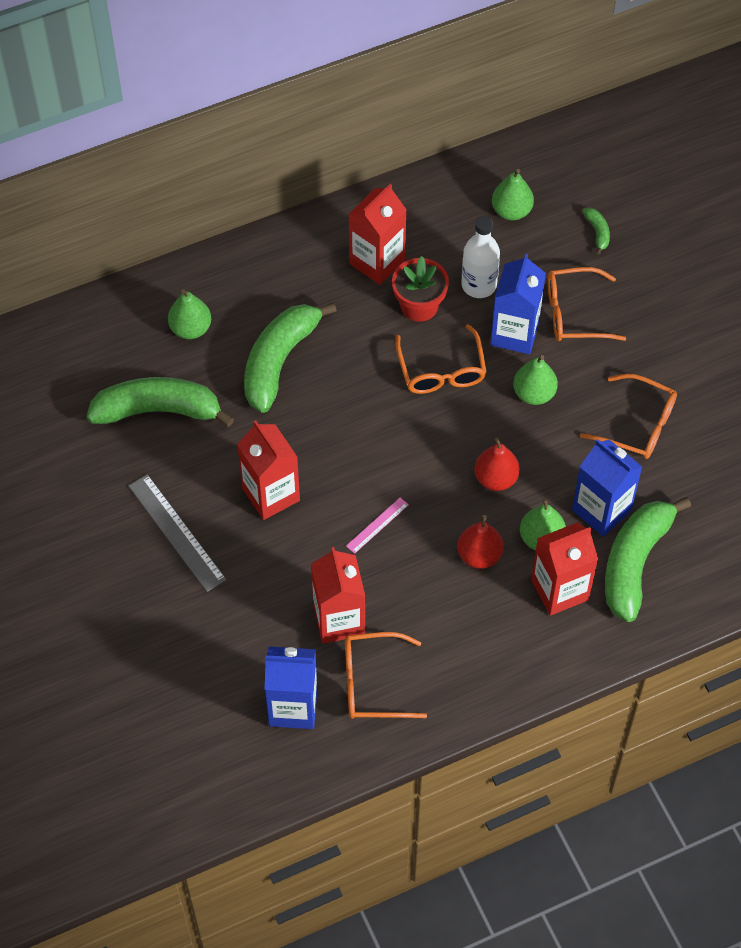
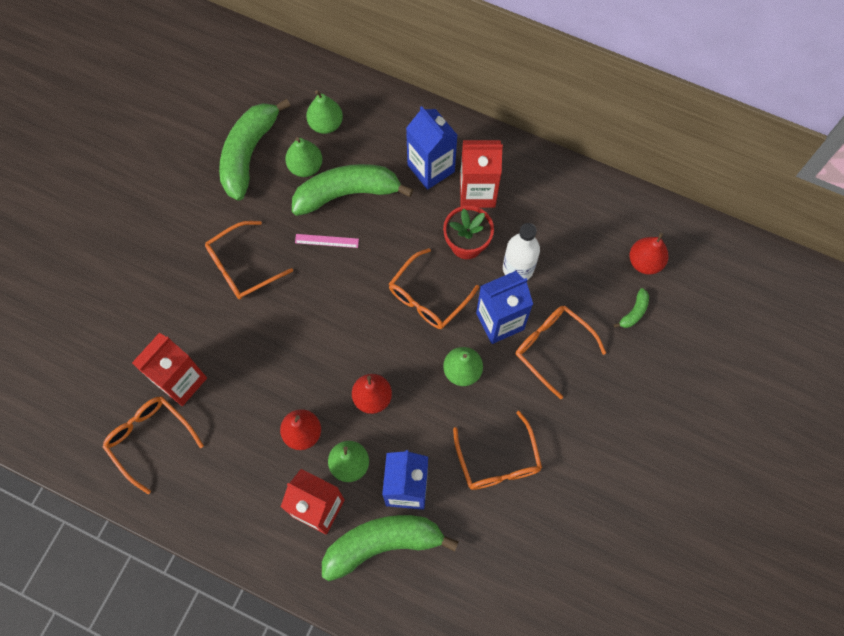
camera: 50 degrees right, 10 degrees up
green banana [86,377,234,427] -> green banana turned 120 degrees counterclockwise [219,99,291,201]
grey ruler [128,474,226,592] -> none
red carton [237,421,300,520] -> orange glasses [205,221,293,299]
blue carton [265,646,318,729] -> blue carton moved to [406,106,458,190]
pink ruler [346,497,409,554] -> pink ruler moved to [295,234,359,248]
green pear [492,169,534,220] -> green pear moved to [285,137,322,177]
none -> red pear [629,232,669,275]

